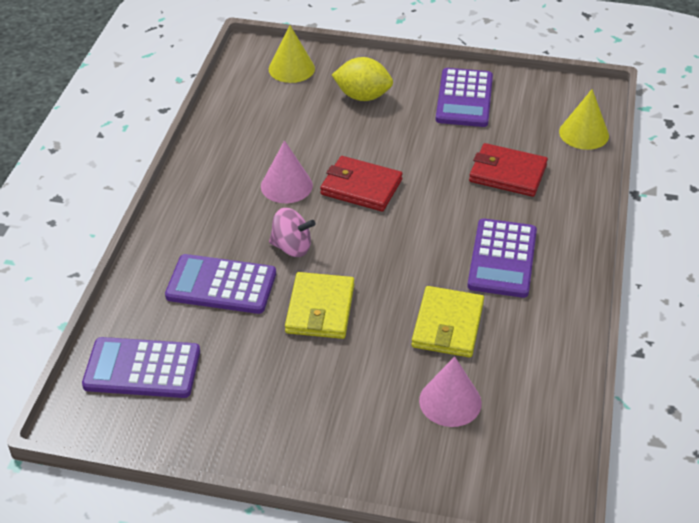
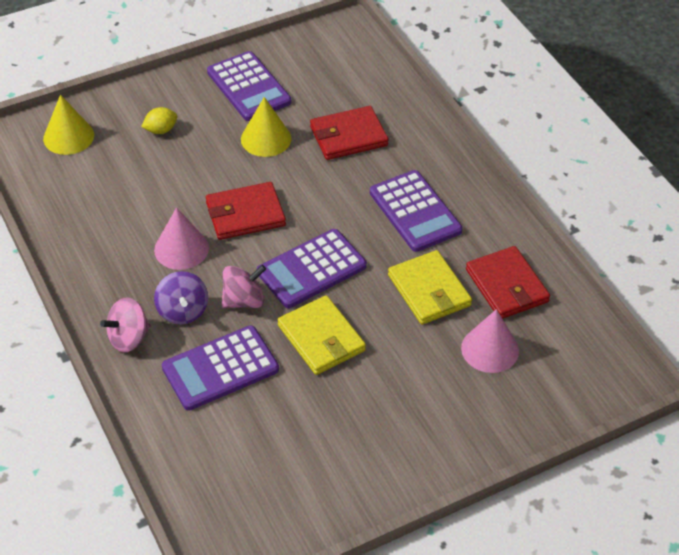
camera: 40 degrees left, 5 degrees up
purple calculator [82,337,200,398] -> purple calculator moved to [257,229,367,308]
yellow lemon [332,57,393,101] -> yellow lemon [141,107,177,134], size x0.58
yellow cone [559,89,609,150] -> yellow cone moved to [241,97,291,157]
none -> pink spinning top [100,297,151,352]
none -> purple spinning top [154,271,208,324]
none -> red wallet [466,246,550,319]

